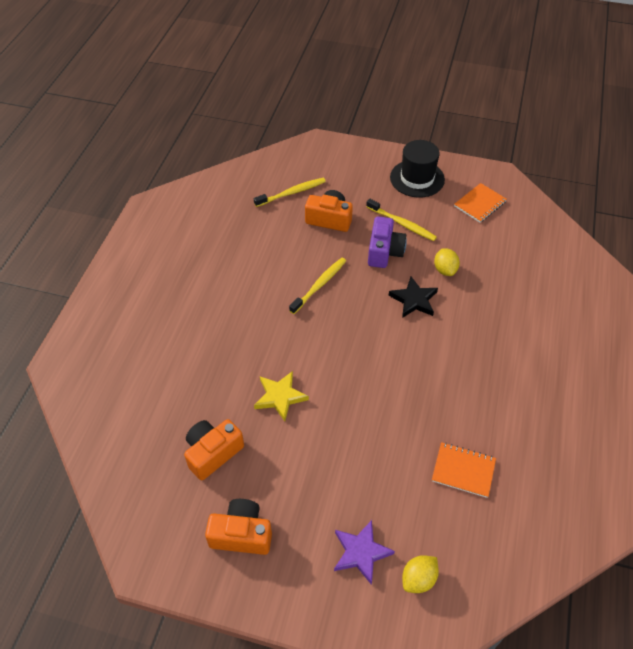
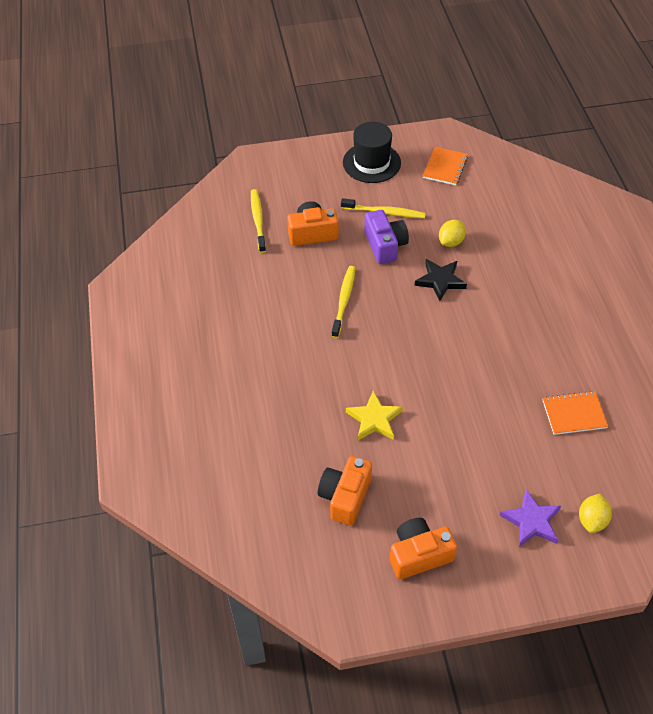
camera: 25 degrees left, 0 degrees up
yellow toothbrush [254,178,326,207] -> yellow toothbrush turned 45 degrees counterclockwise [251,189,266,253]
yellow lemon [434,248,460,276] -> yellow lemon turned 75 degrees clockwise [439,220,466,247]

